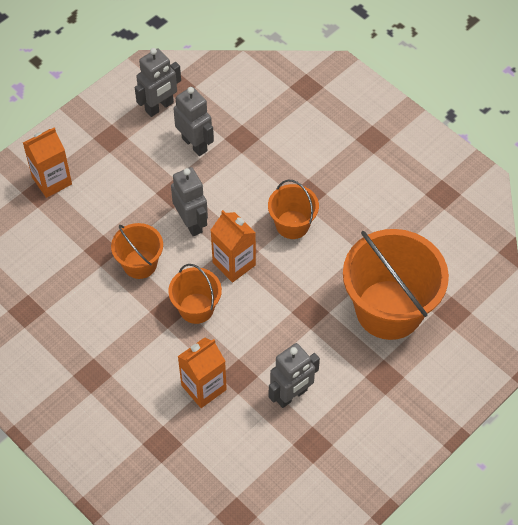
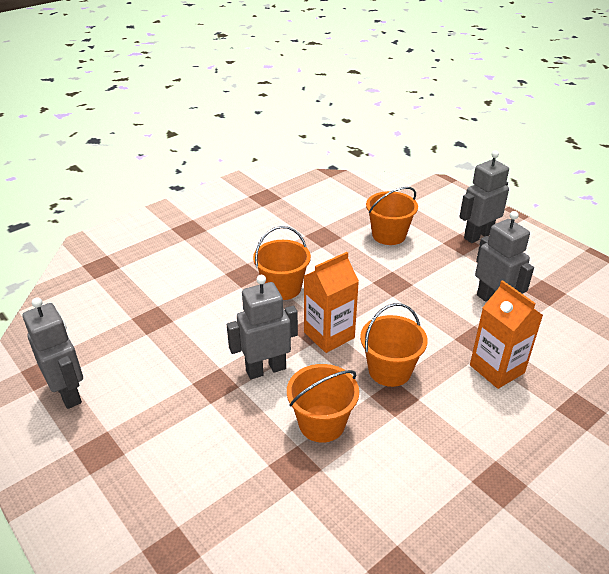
camera: 85 degrees left, 20 degrees down
orange carton [23,128,72,198] -> none
grey robot [173,87,214,156] -> grey robot moved to [459,150,509,243]
orange bucket [343,229,449,340] -> orange bucket [366,187,418,245], size x0.52

